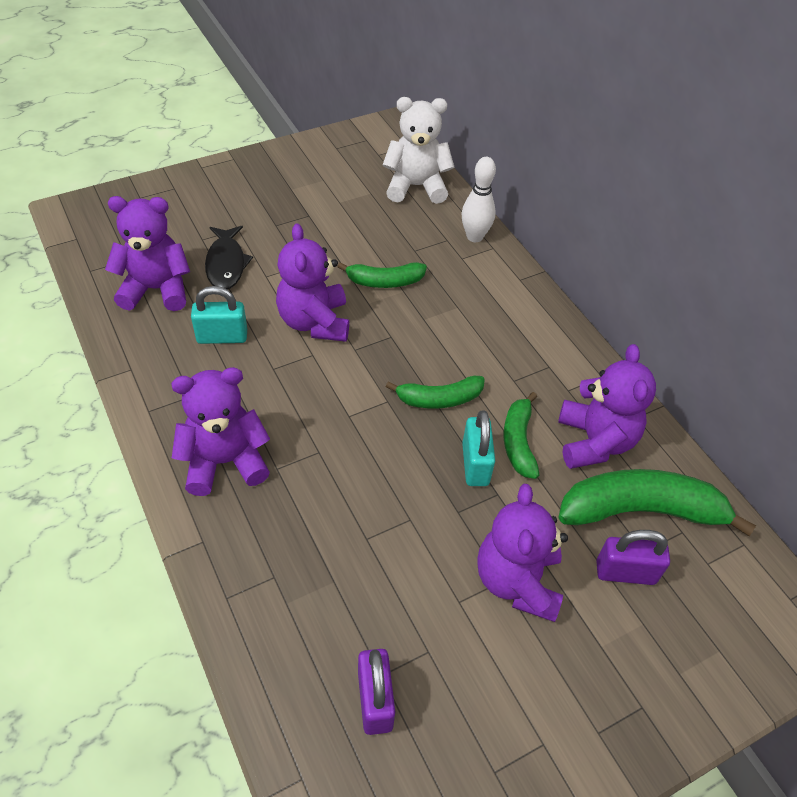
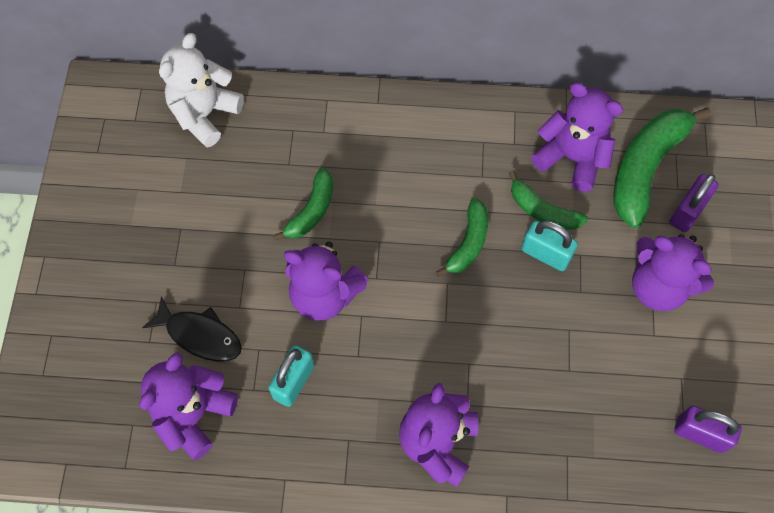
camera: 55 degrees left, 15 degrees up
white bowling pin [461,157,496,242] -> none

